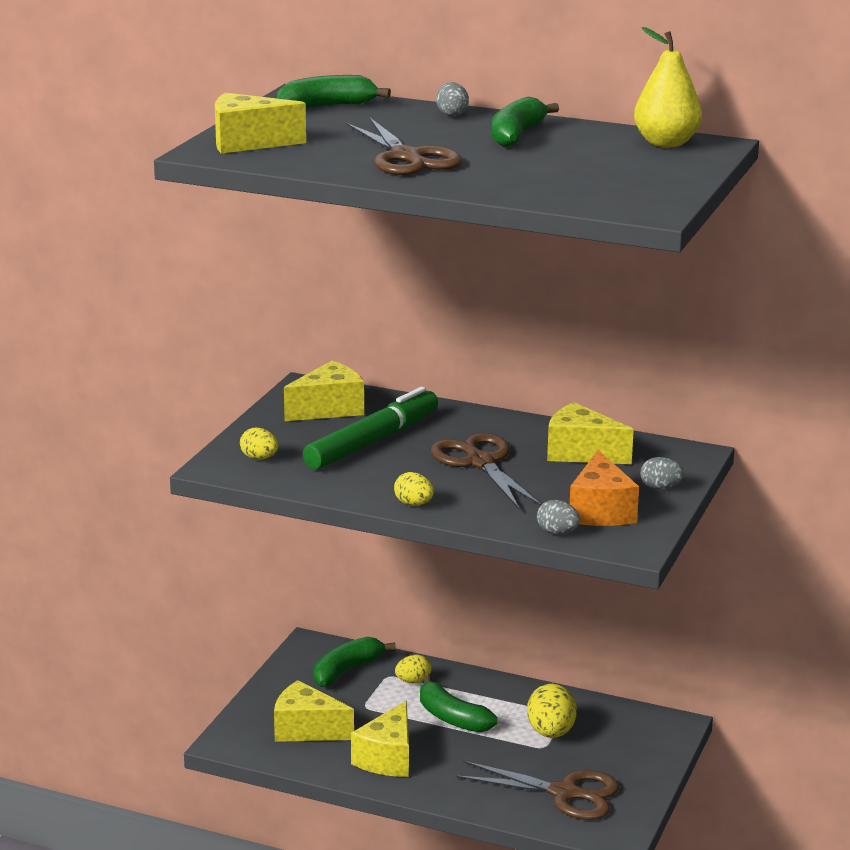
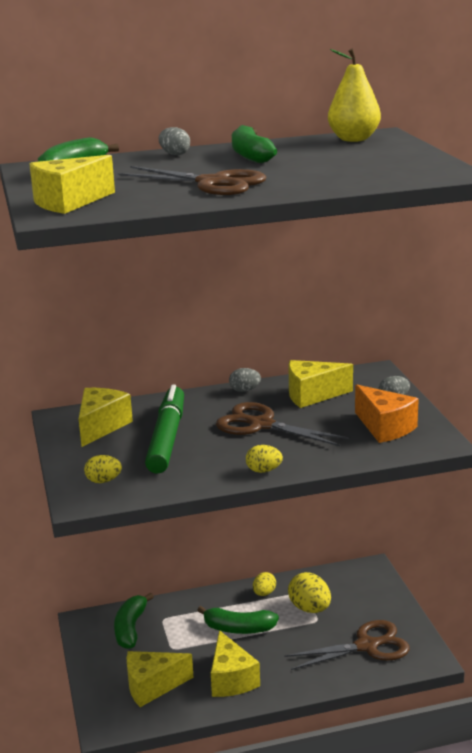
camera: 35 degrees left, 0 degrees up
yellow egg [395,654,432,683] -> yellow egg moved to [253,572,276,596]
grey egg [537,500,580,534] -> grey egg moved to [229,368,261,392]

